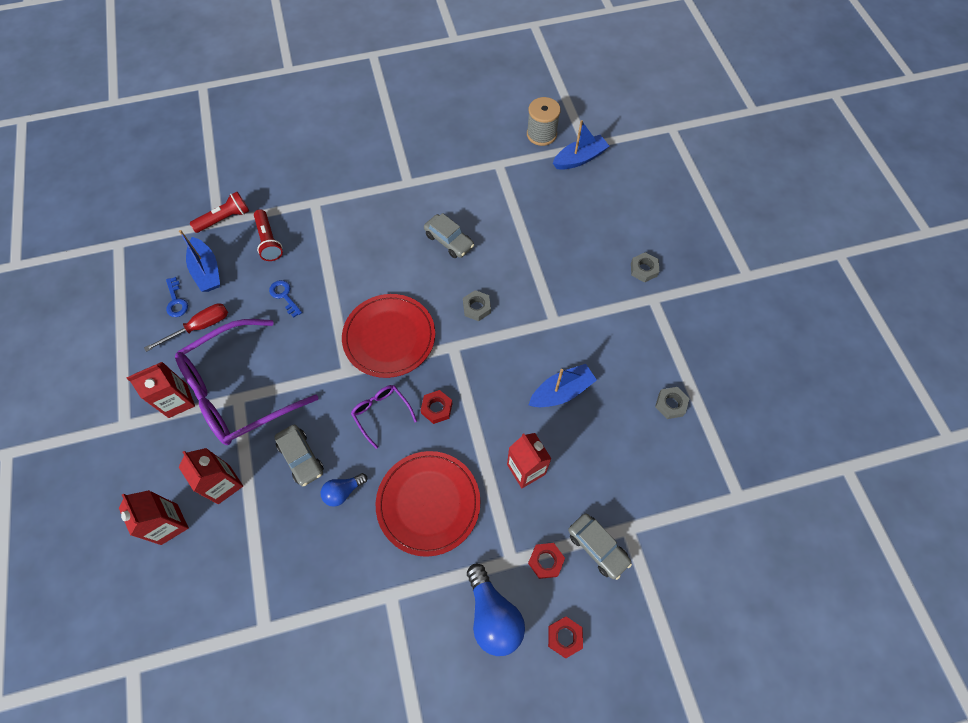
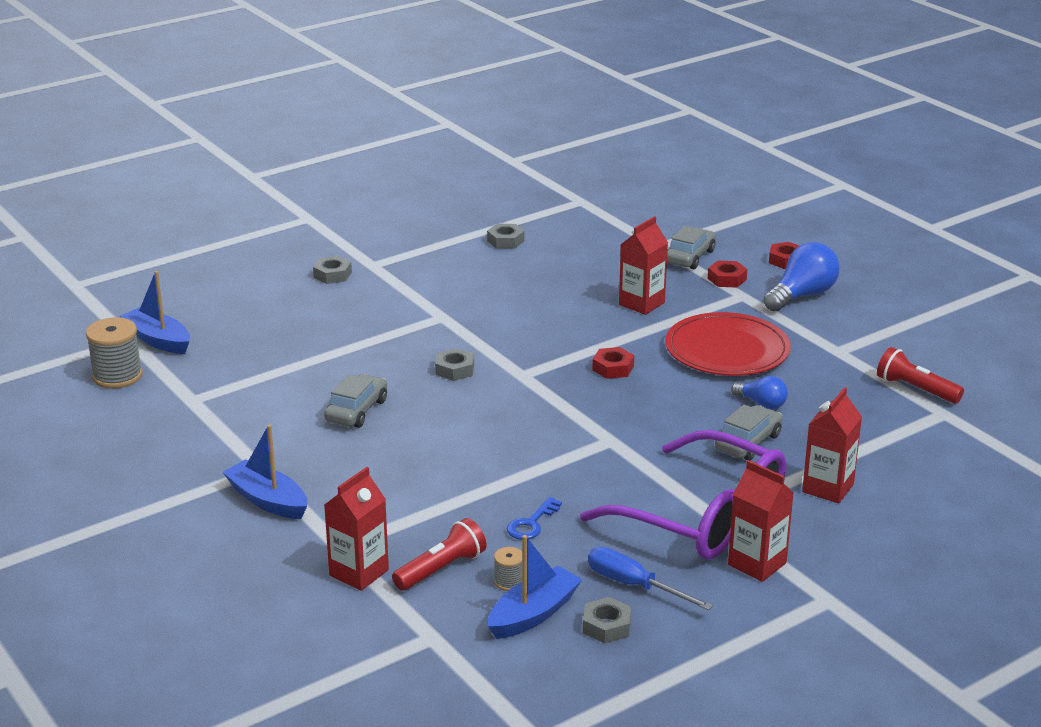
camera: 110 degrees left, 35 degrees down
red carton [119,490,189,545] -> red carton moved to [324,467,389,591]
red screwdriver [144,303,228,352] -> blue screwdriver [588,547,713,610]
blue key [166,277,188,317] -> grey nut [583,597,631,644]
red flashlight [190,192,249,233] -> red flashlight moved to [877,347,964,404]
red plate [342,294,435,378] -> none
purple glasses [351,385,417,449] -> none
blue boat [529,364,597,407] -> blue boat moved to [223,425,307,519]
none -> grey spool [494,547,522,591]

